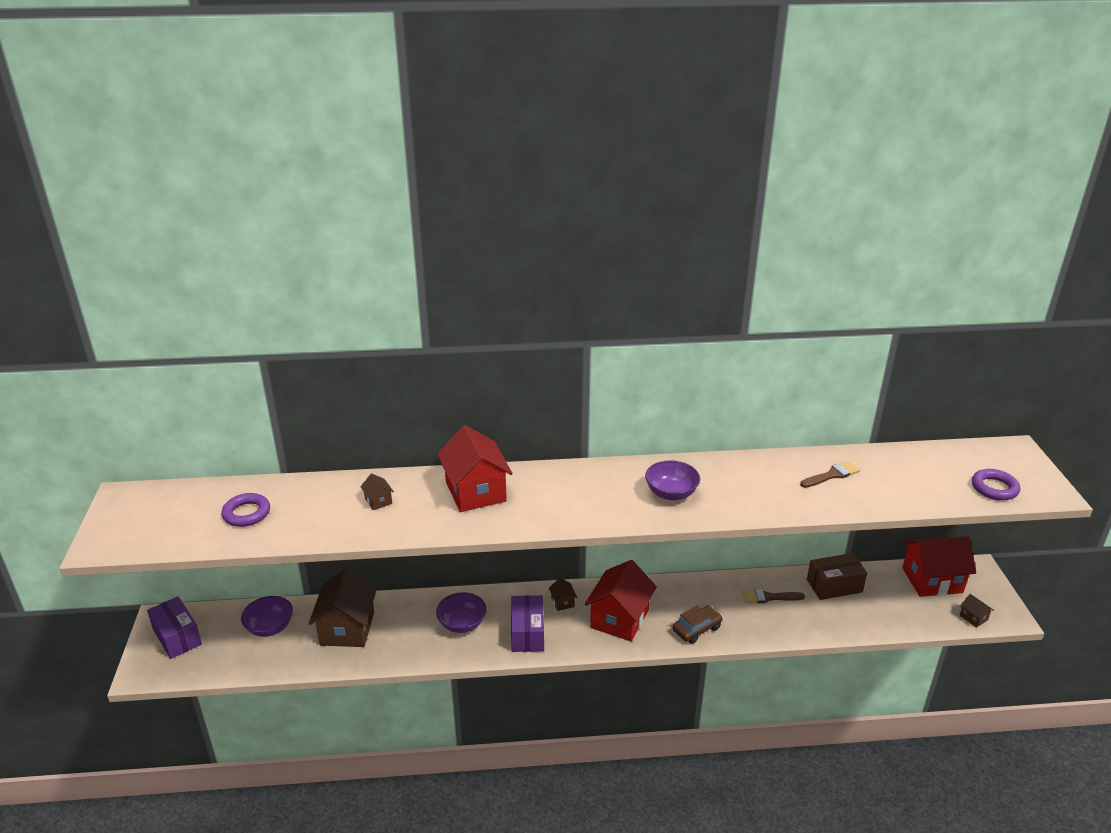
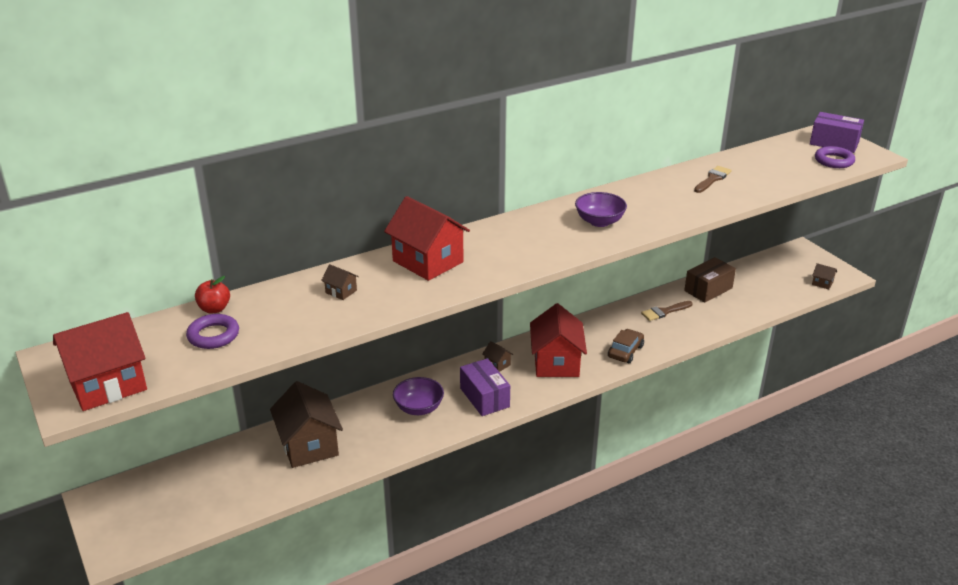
camera: 25 degrees left, 0 degrees up
purple box [147,596,202,659] -> purple box moved to [810,112,864,153]
purple bowl [241,596,293,637] -> none
red house [902,536,976,597] -> red house moved to [53,312,147,411]
none -> red apple [195,276,230,313]

